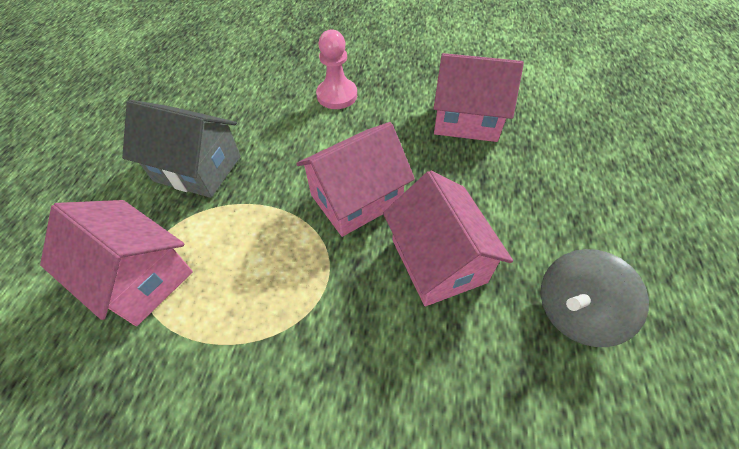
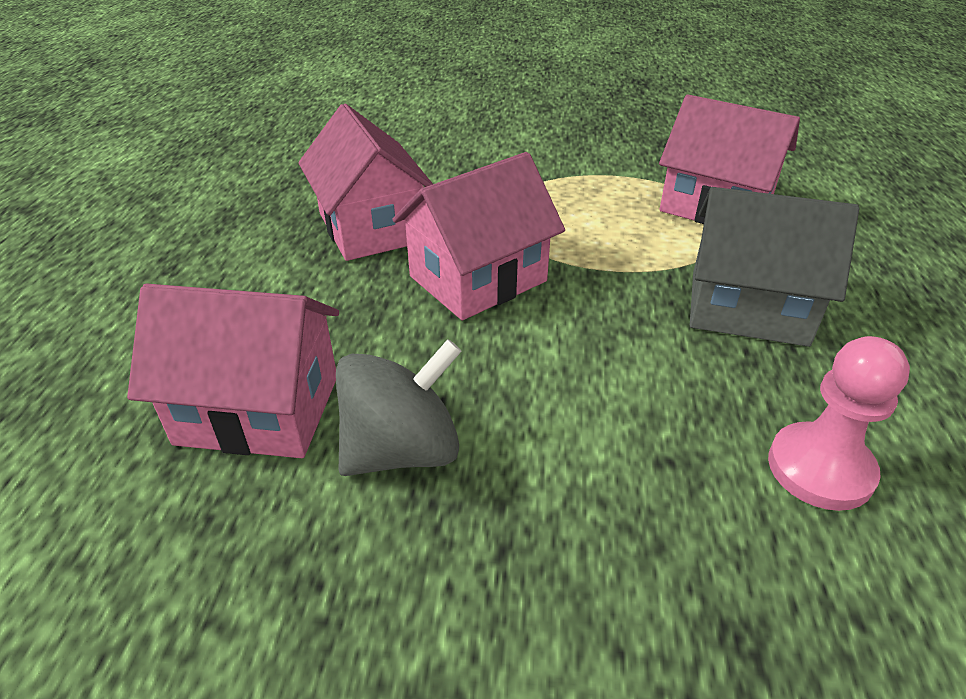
camera: 175 degrees right, 15 degrees down
pink pawn [316,29,357,109] -> pink pawn moved to [768,336,910,511]
grey spinning top [541,249,649,347] -> grey spinning top moved to [336,339,462,476]

